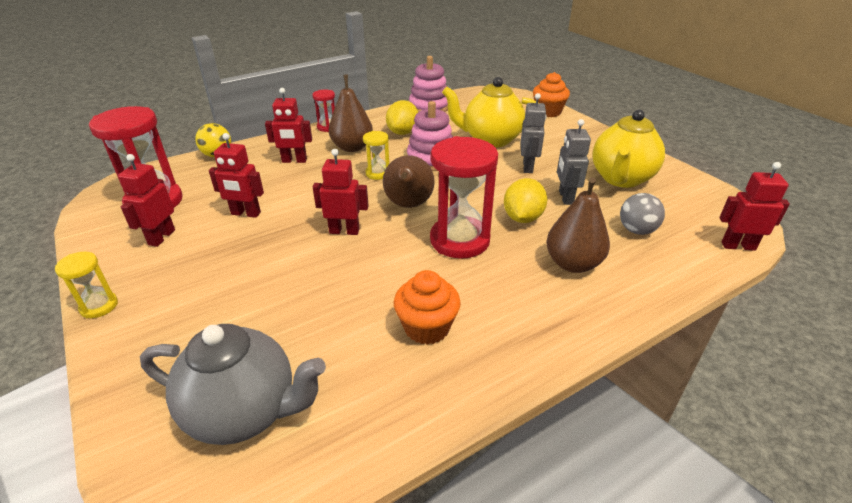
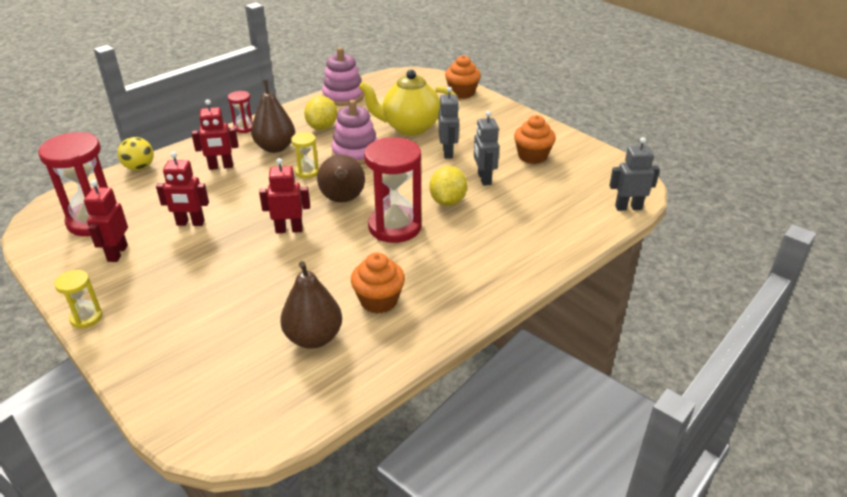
camera: 10 degrees left, 0 degrees up
grey teapot [140,324,326,445] -> none
brown pear [546,177,610,273] -> brown pear moved to [280,261,342,349]
yellow teapot [592,110,665,188] -> orange cupcake [514,115,556,164]
grey ball [620,193,665,235] -> none
red robot [719,162,790,251] -> grey robot [609,137,660,211]

